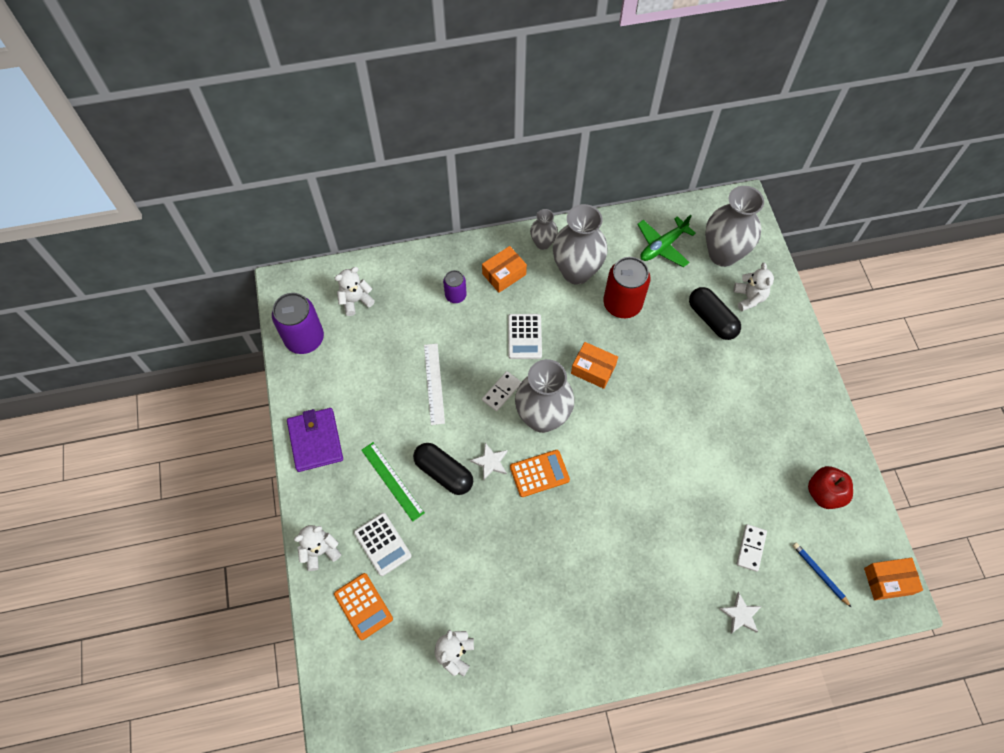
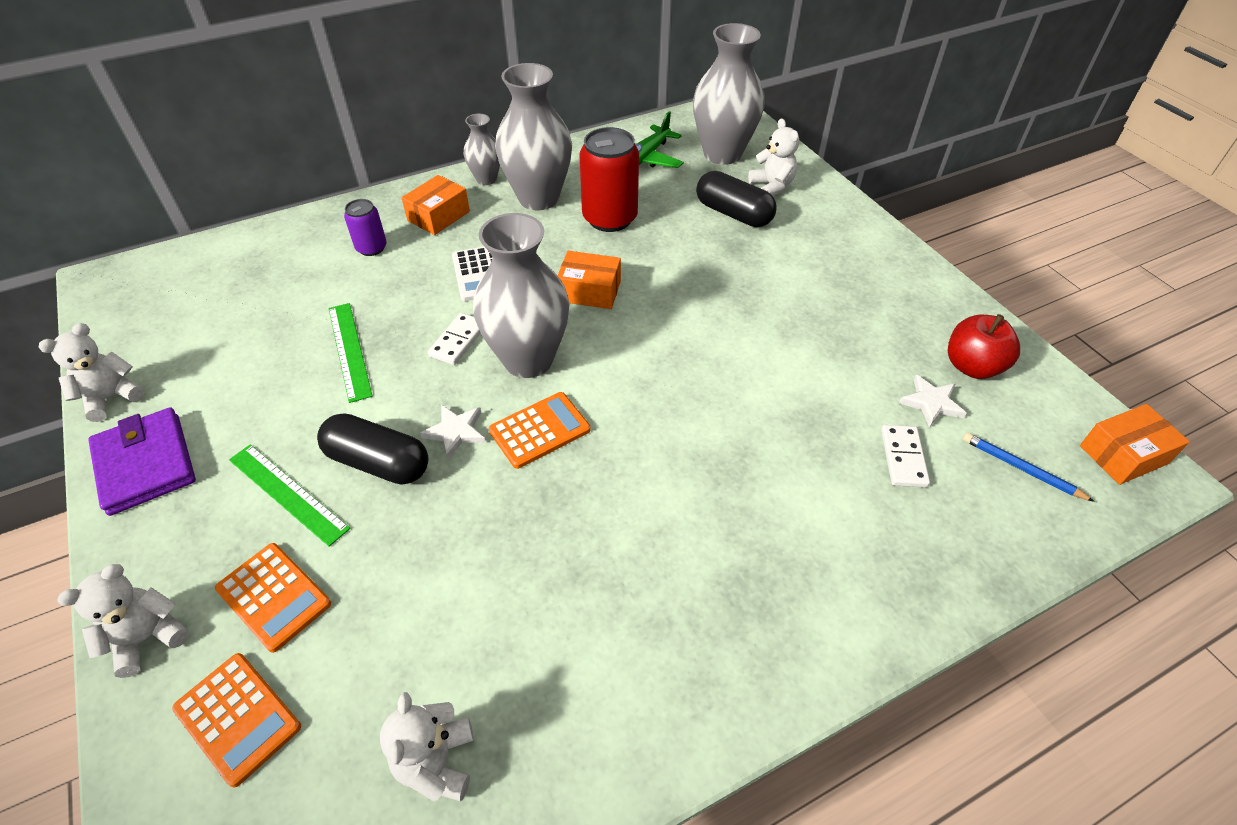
camera: 15 degrees left, 15 degrees down
purple can [272,293,324,354] -> none
white teddy bear [335,267,375,316] -> white teddy bear moved to [39,323,145,422]
white calculator [354,513,412,576] -> orange calculator [215,543,331,653]
white ruler [424,344,445,425] -> green ruler [328,303,373,403]
white star [720,592,762,634] -> white star moved to [899,375,966,428]

